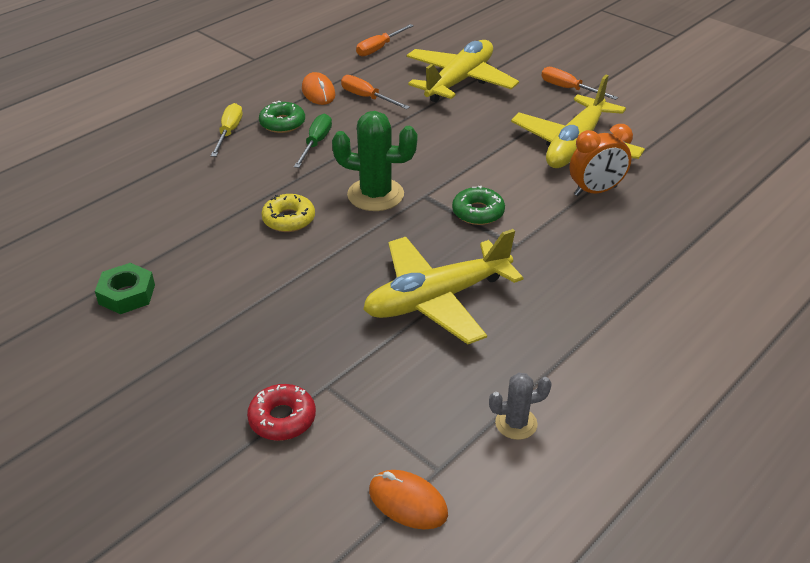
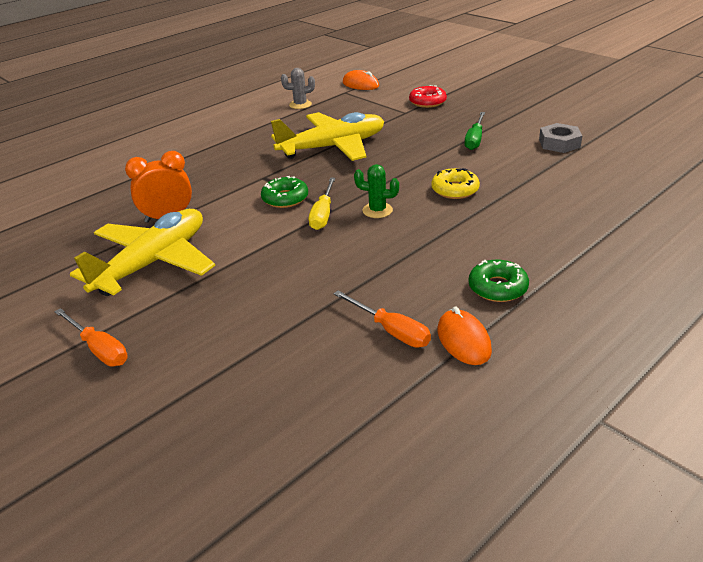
camera: 175 degrees left, 5 degrees down
green nut [95,263,155,314] -> grey nut [539,123,582,153]
yellow screwdriver [211,103,243,157] -> yellow screwdriver moved to [309,178,335,230]
green screwdriver [294,114,332,168] -> green screwdriver moved to [464,112,485,150]
green cactus [332,111,417,211] -> green cactus [354,164,399,218], size x0.56
orange screwdriver [356,24,414,56] -> none
yellow plane [407,40,519,102] -> none

